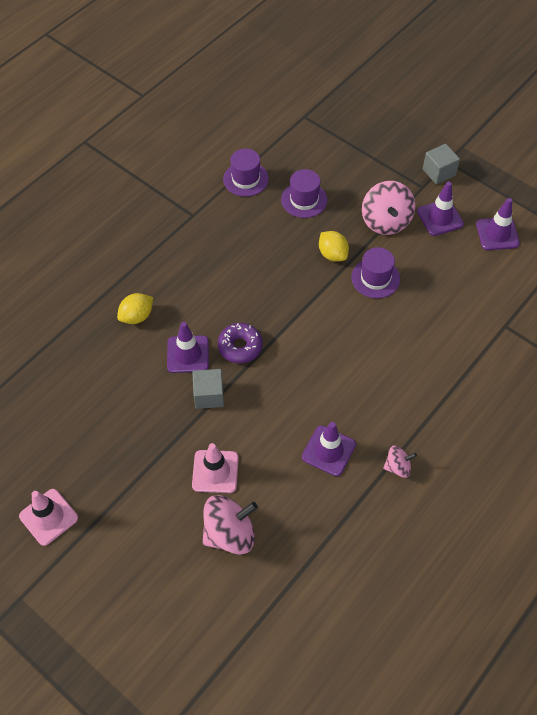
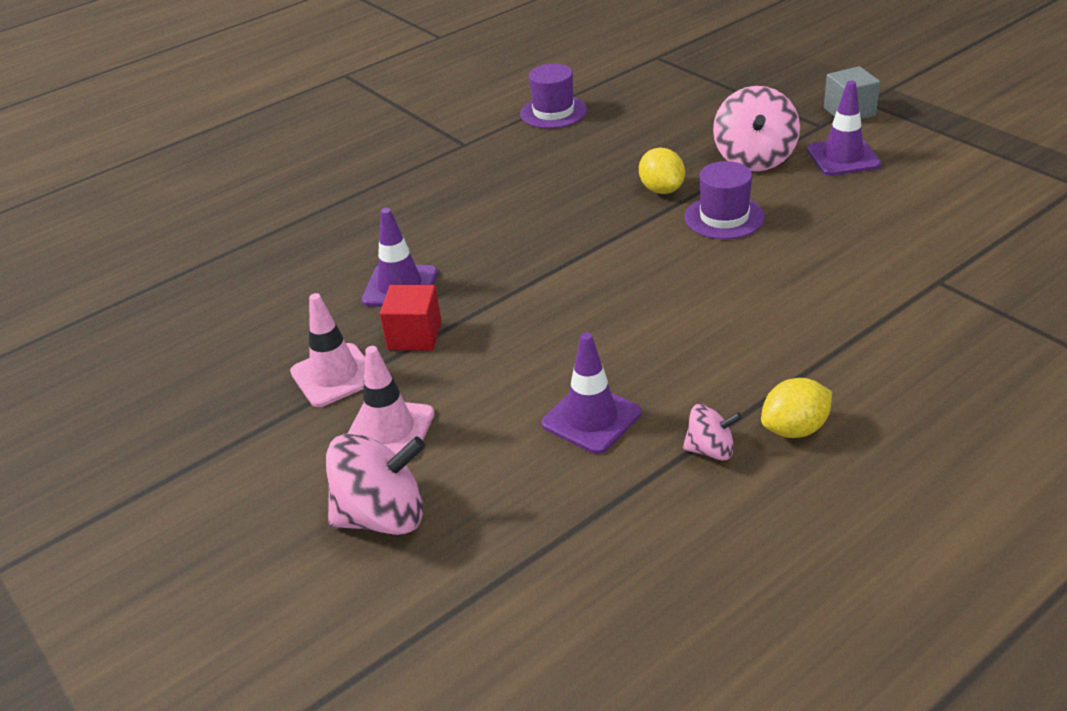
camera: 15 degrees right, 20 degrees down
pink traffic cone [19,489,78,546] -> pink traffic cone moved to [290,293,365,407]
yellow lemon [117,293,153,324] -> yellow lemon moved to [761,378,832,438]
grey cube [192,369,224,409] -> red cube [380,285,441,350]
purple donut [218,323,263,363] -> none
purple hat [281,169,327,218] -> none
purple traffic cone [476,198,520,250] -> none

